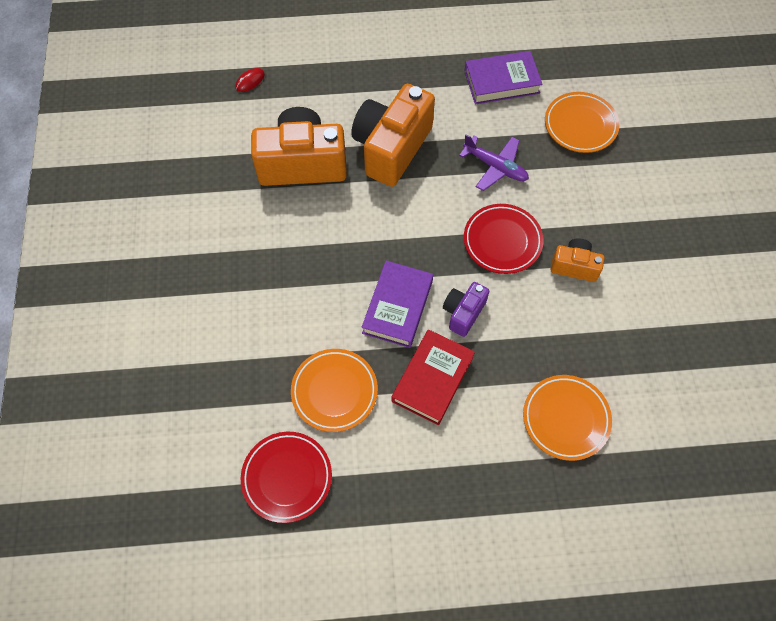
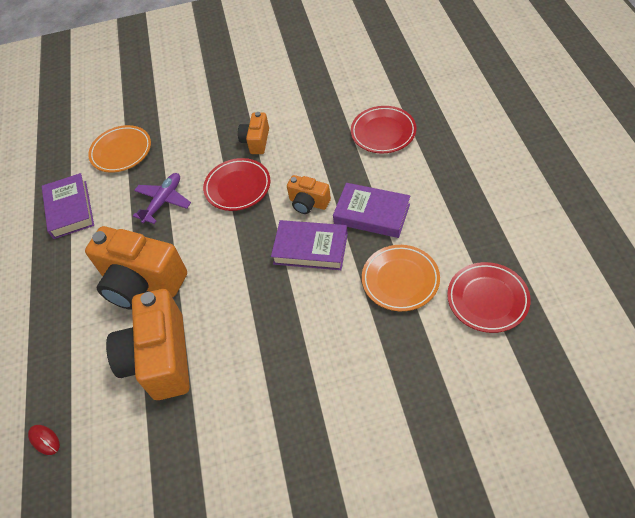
camera: 90 degrees left, 10 degrees down
red book [392,329,475,425] -> purple book [333,183,410,238]
purple camera [443,282,489,337] -> orange camera [287,175,331,214]
orange plate [523,375,612,461] -> red plate [351,106,416,154]

